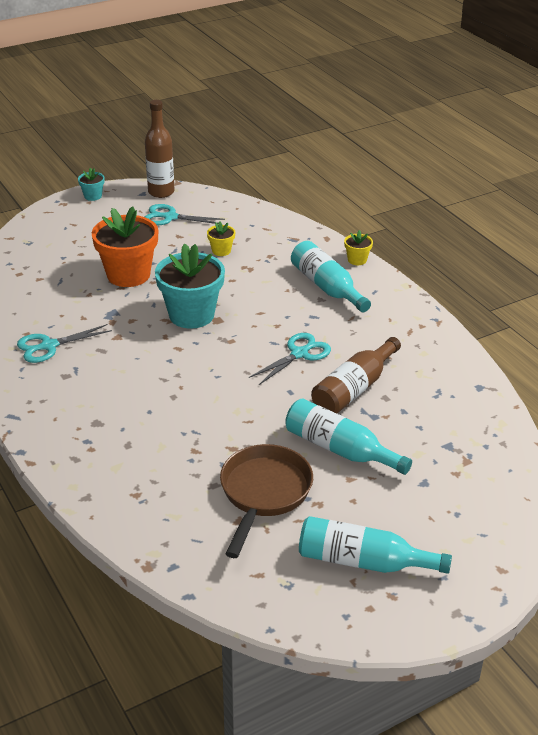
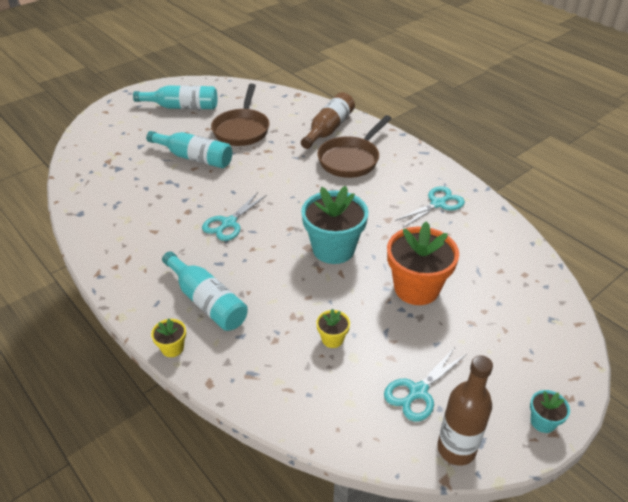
camera: 170 degrees right, 5 degrees up
turquoise scissors [145,204,225,225] -> turquoise scissors turned 135 degrees clockwise [384,347,467,421]
brown bottle [311,337,401,413] -> brown bottle moved to [301,92,355,149]
none -> brown pan [318,115,392,178]

